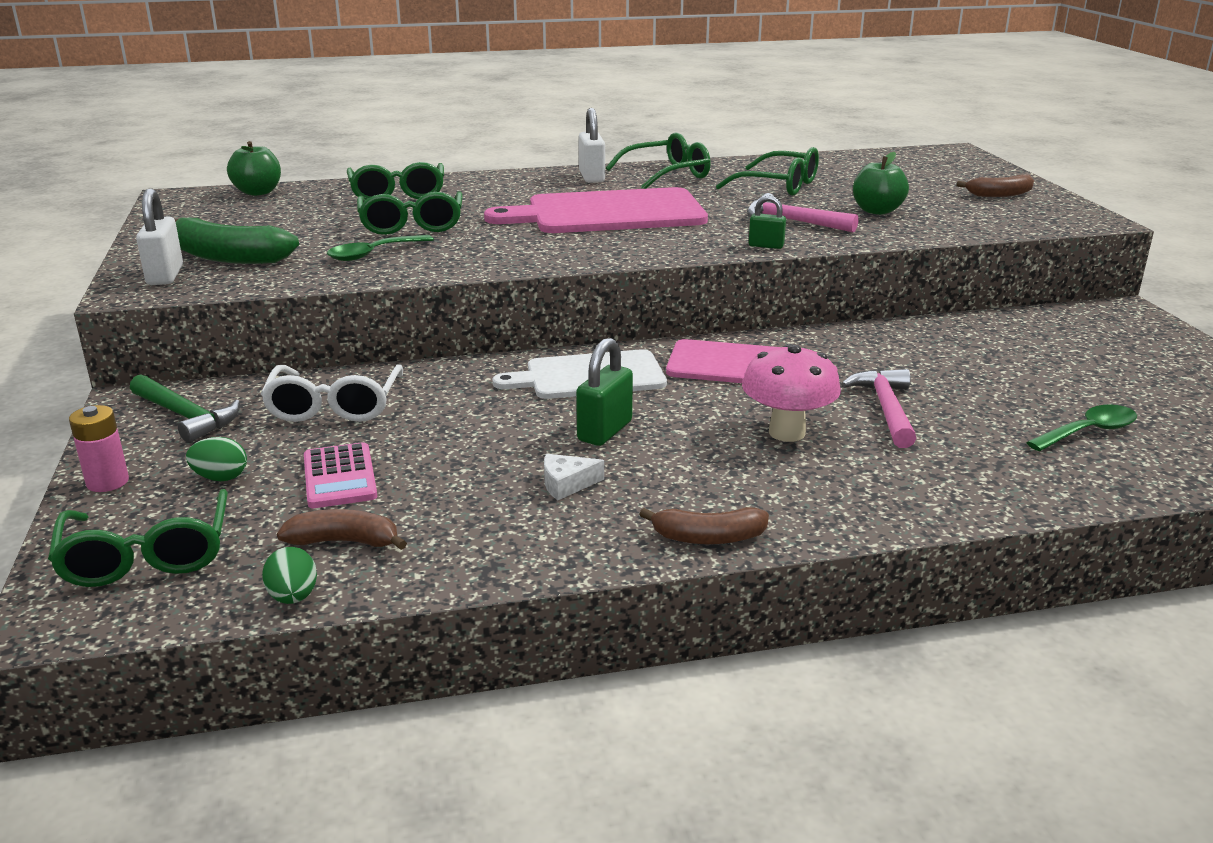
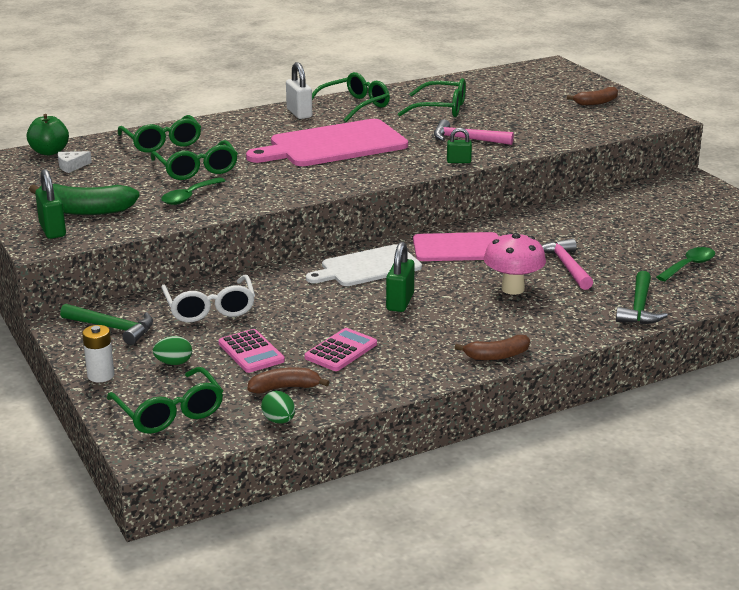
camera: 15 degrees left, 0 degrees up
pink battery [69,405,129,492] -> white battery [82,325,114,383]
white padlock [136,188,183,285] -> green padlock [35,169,66,239]
white cheese [544,454,604,500] -> white cheese moved to [58,151,92,173]
green apple [853,152,909,215] -> none
none -> pink calculator [304,328,377,371]
none -> green hammer [616,271,668,324]

